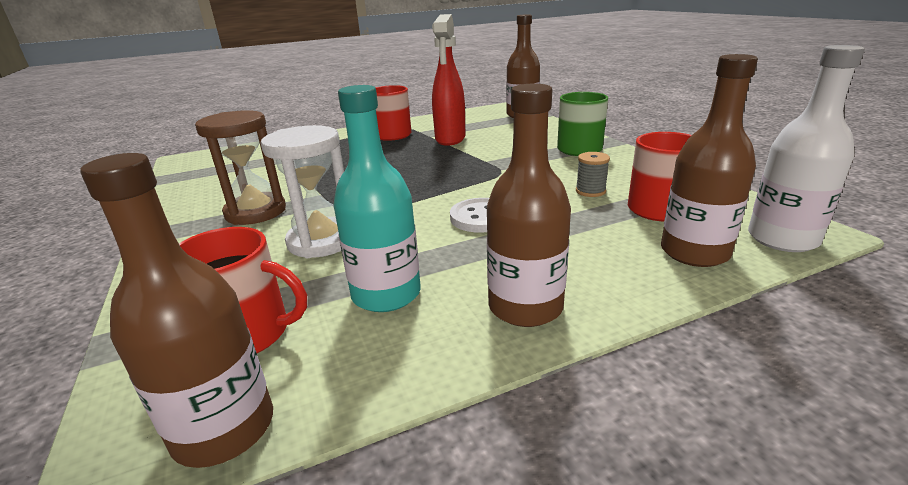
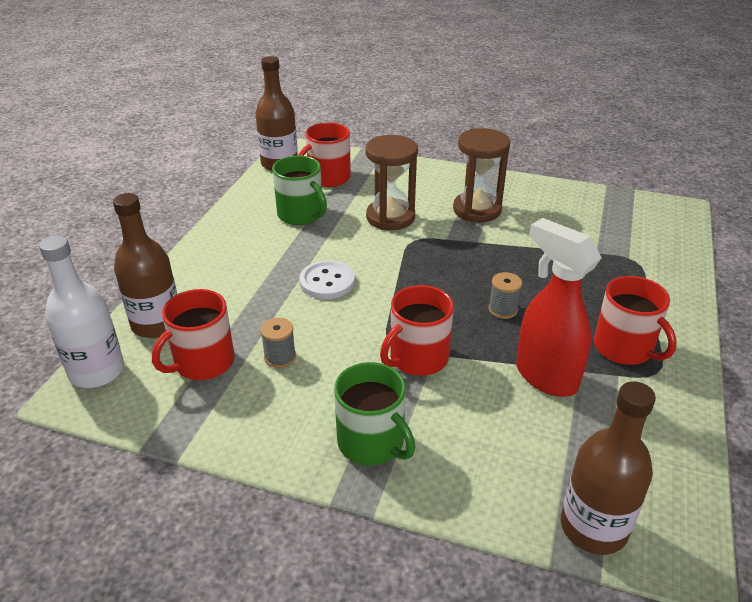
camera: 130 degrees right, 10 degrees up
white hourglass [261,125,344,258] -> brown hourglass [366,135,418,230]
turquoise bottle [333,85,421,312] -> green mug [272,155,327,225]
brown bottle [487,84,571,327] -> none
none -> red mug [380,285,454,376]
none -> grey spool [488,272,522,319]

